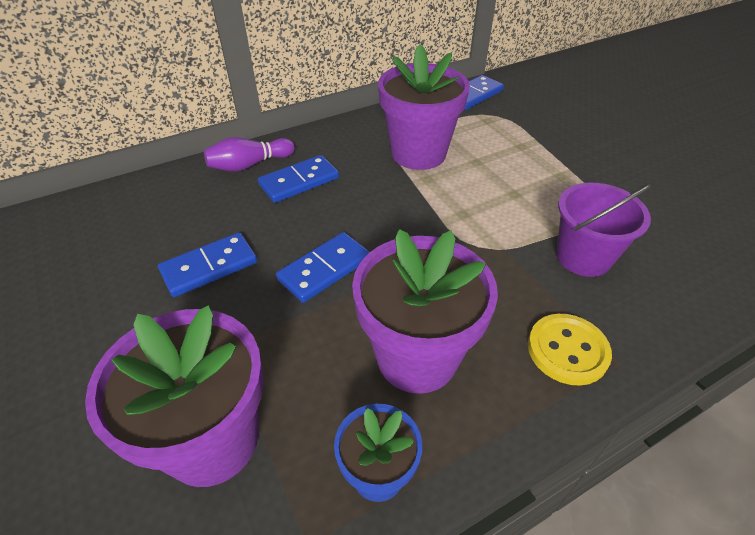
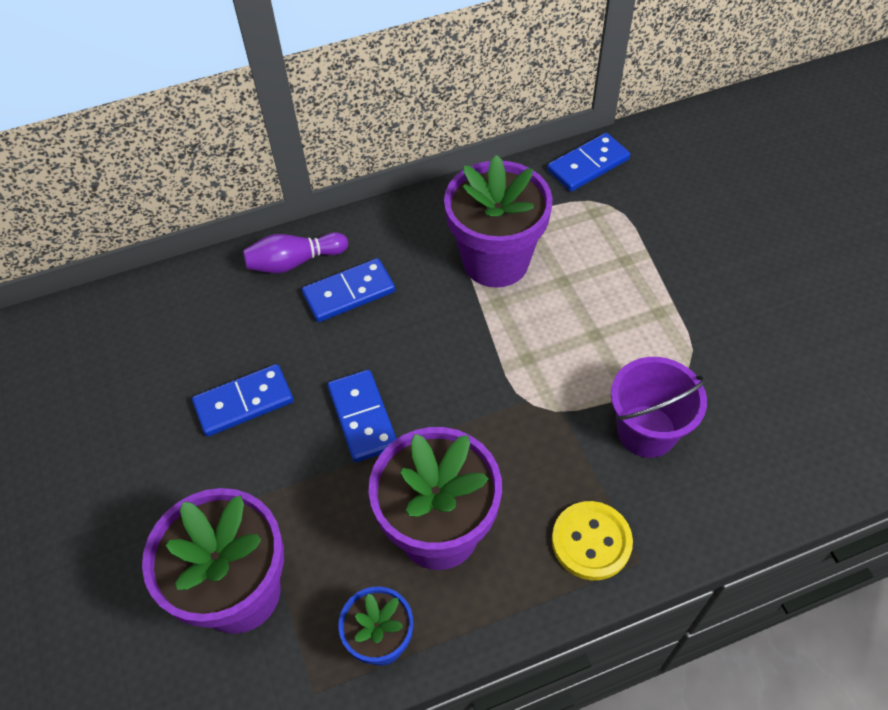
camera: 10 degrees right, 10 degrees up
blue domino [276,232,370,303] -> blue domino turned 75 degrees counterclockwise [327,370,397,463]

